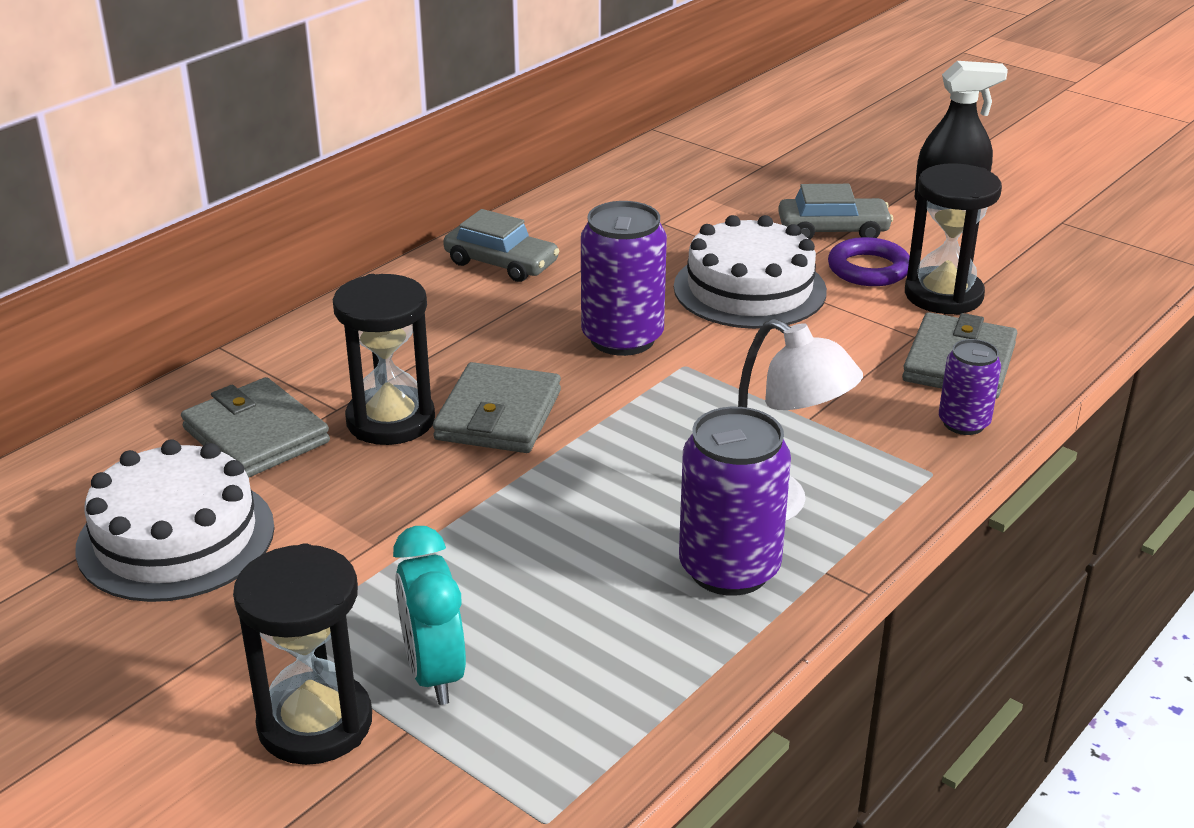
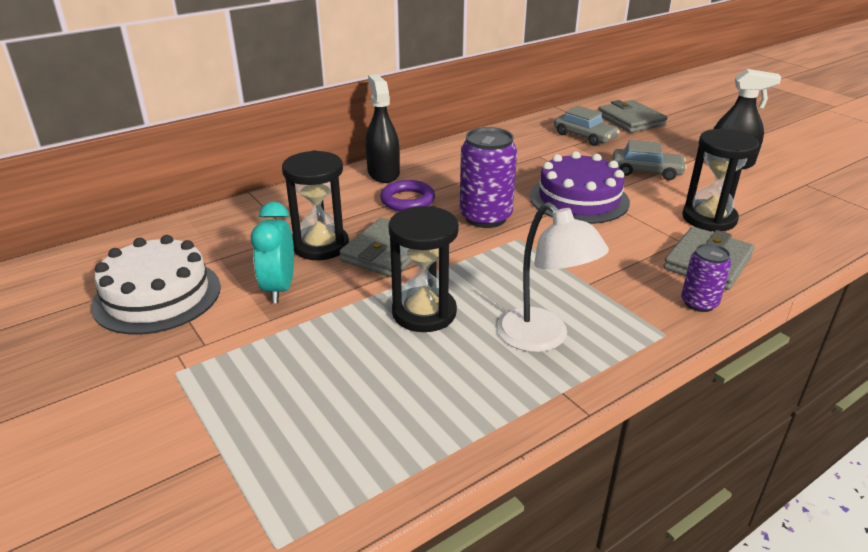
camera: 15 degrees right, 0 degrees up
grey wallet [181,377,330,477] -> grey wallet moved to [598,100,667,133]
black hourglass [233,543,372,765] -> black hourglass moved to [388,206,459,332]
turquoise clock [393,526,466,705] -> turquoise clock moved to [251,202,294,303]
grey car [443,209,559,282] -> grey car moved to [554,106,620,146]
white cake [674,215,827,329] -> purple cake [530,151,630,224]
purple can [679,407,791,596] -> none
purple ring [828,237,910,286] -> purple ring moved to [380,180,435,211]
none -> black spray bottle [366,74,400,183]

